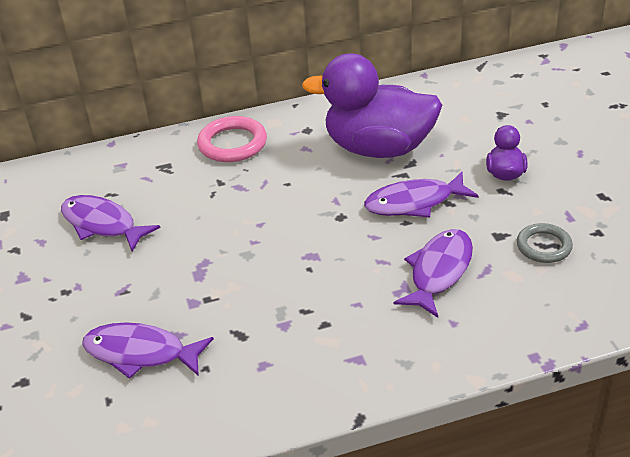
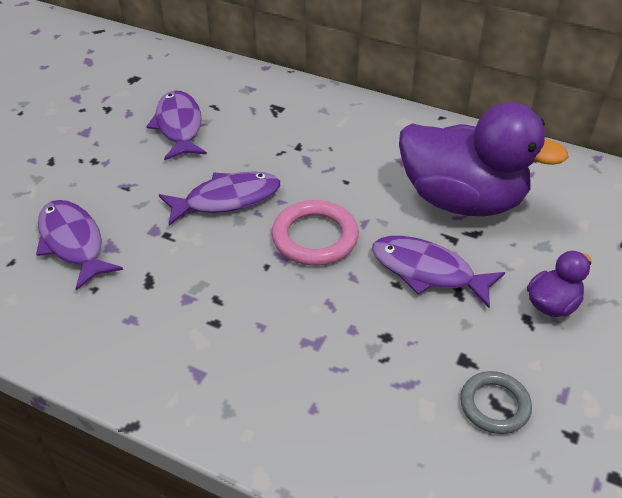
camera: 40 degrees right, 5 degrees up
pink ring [197,116,267,162] -> pink ring moved to [272,200,359,266]
purple duck [302,53,442,158] -> purple duck turned 150 degrees clockwise [399,102,569,216]
purple fish [394,229,473,318] -> purple fish moved to [159,171,280,226]

